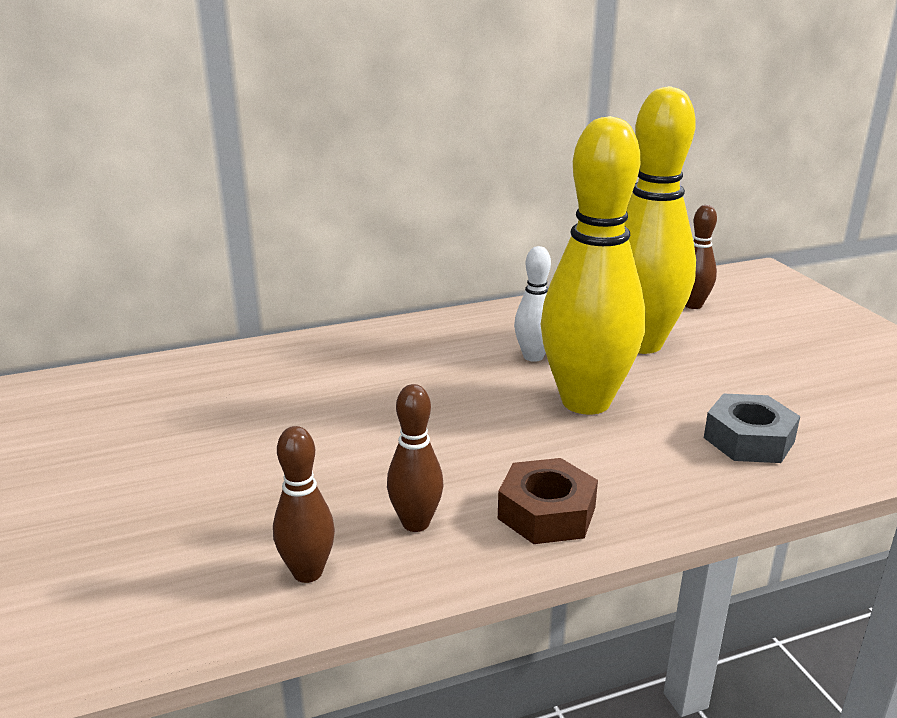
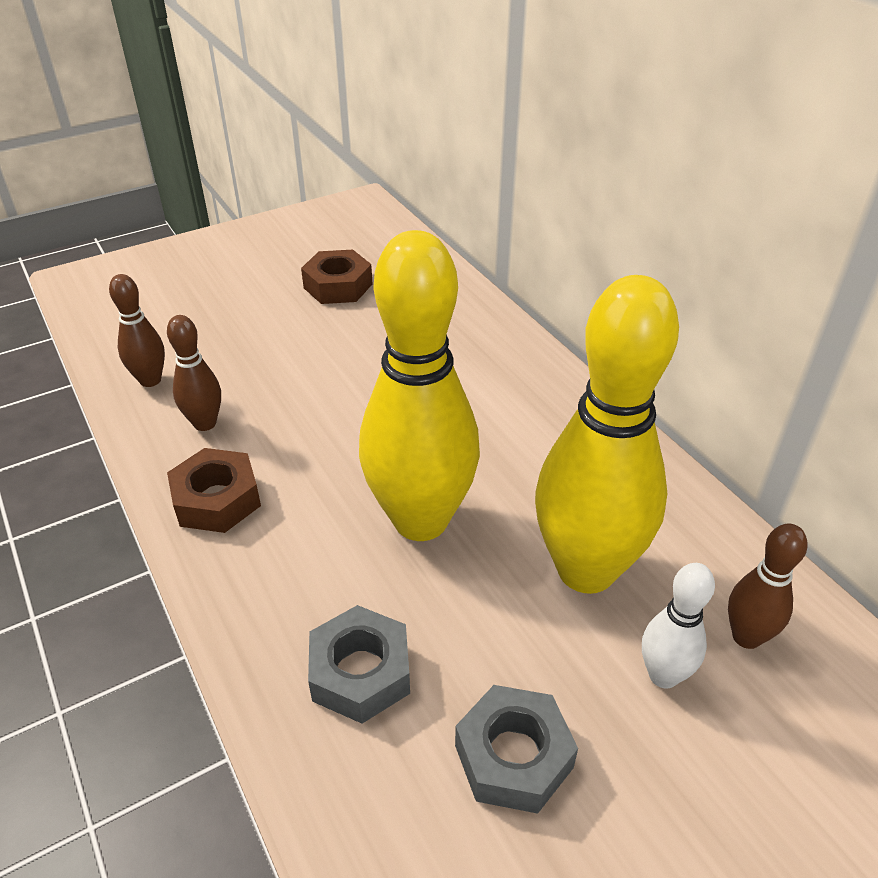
camera: 80 degrees right, 15 degrees up
white bowling pin [514,246,551,362] -> white bowling pin moved to [642,563,715,689]
none -> brown nut [301,250,373,304]
none -> grey nut [455,685,578,814]

